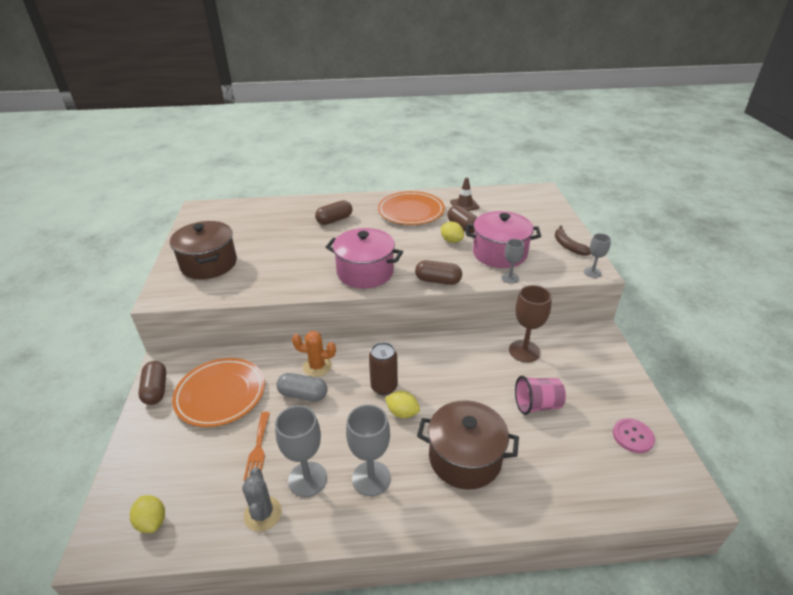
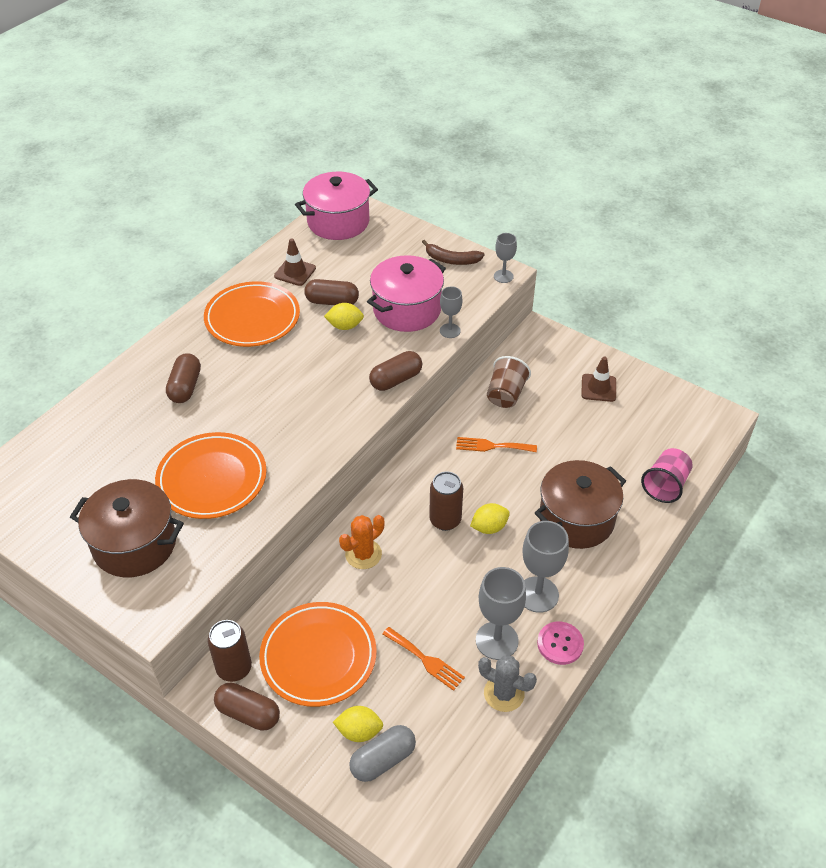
camera: 50 degrees left, 10 degrees up
yellow lemon [130,495,165,533] -> yellow lemon moved to [333,706,383,742]
grey capsule [277,373,327,401] -> grey capsule moved to [349,725,416,782]
pink pot [326,228,403,289] -> pink pot moved to [295,172,378,240]
brown goblet [509,285,552,362] -> brown cup [487,356,531,408]
pink cup [515,376,566,415] -> pink cup moved to [641,448,693,503]
pink button [613,418,655,453] -> pink button moved to [537,622,584,665]
none -> orange plate [155,432,267,519]
none -> brown can [208,620,252,682]
none -> orange fork [456,437,537,452]
none -> brown traffic cone [581,357,616,402]

